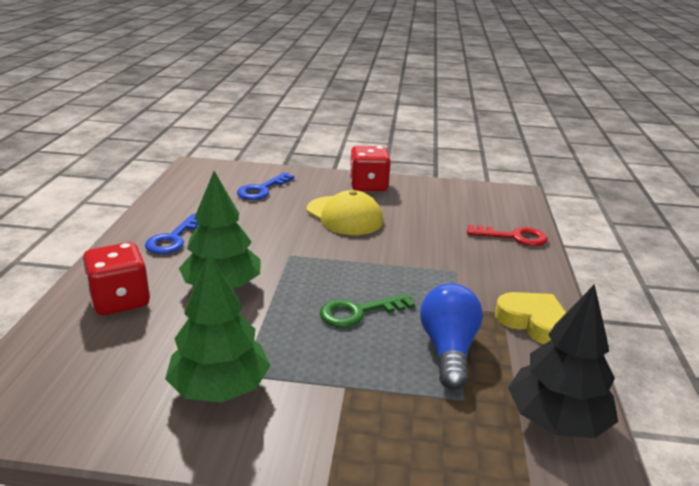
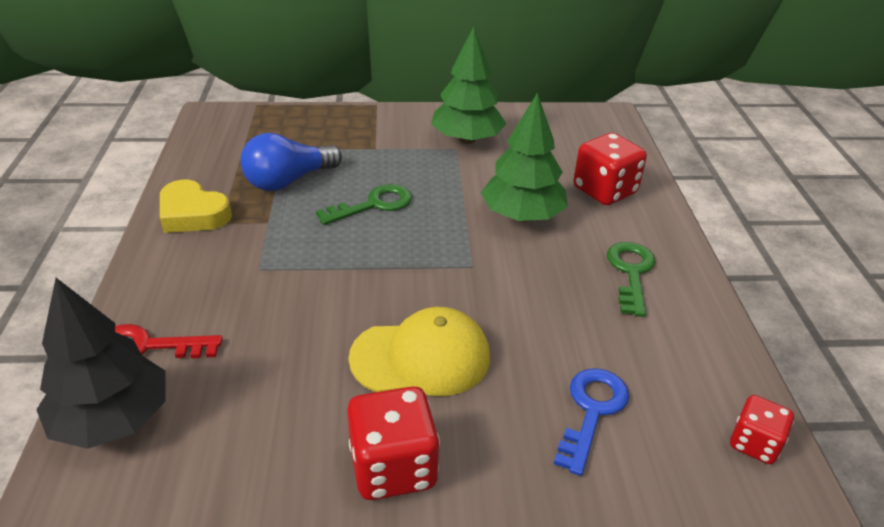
camera: 170 degrees right, 10 degrees up
blue key [145,213,199,254] -> green key [607,242,655,317]
yellow cap [307,190,383,235] -> yellow cap turned 135 degrees clockwise [348,307,490,396]
blue light bulb [420,283,483,390] -> blue light bulb turned 60 degrees clockwise [241,133,342,191]
black tree [508,284,618,438] -> black tree moved to [36,278,166,449]
none -> red dice [730,395,794,464]

